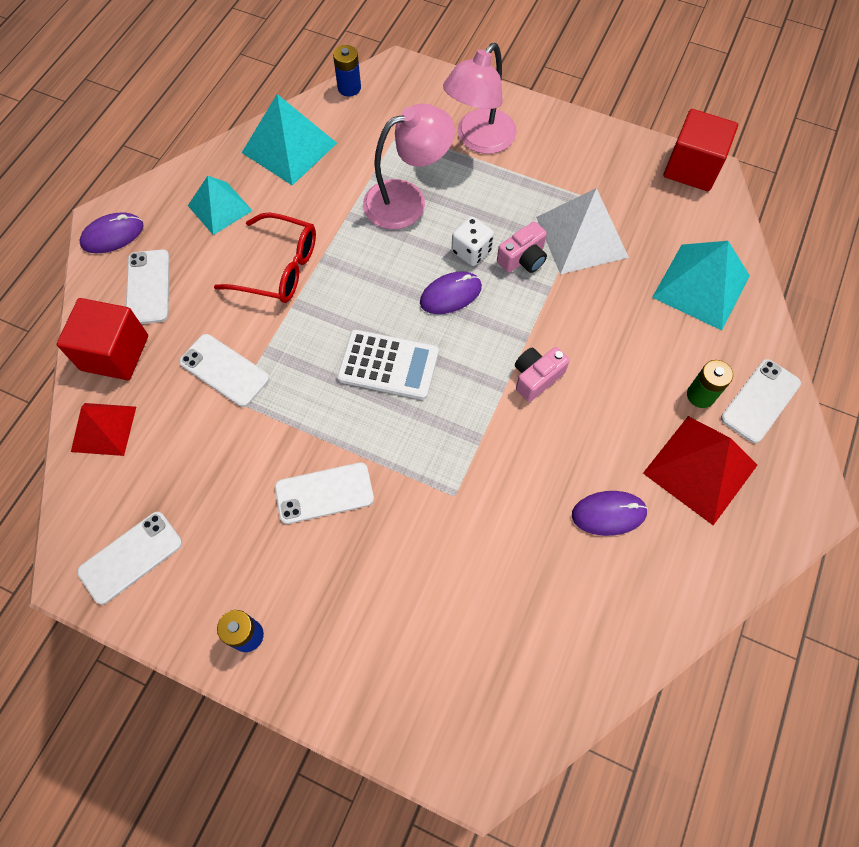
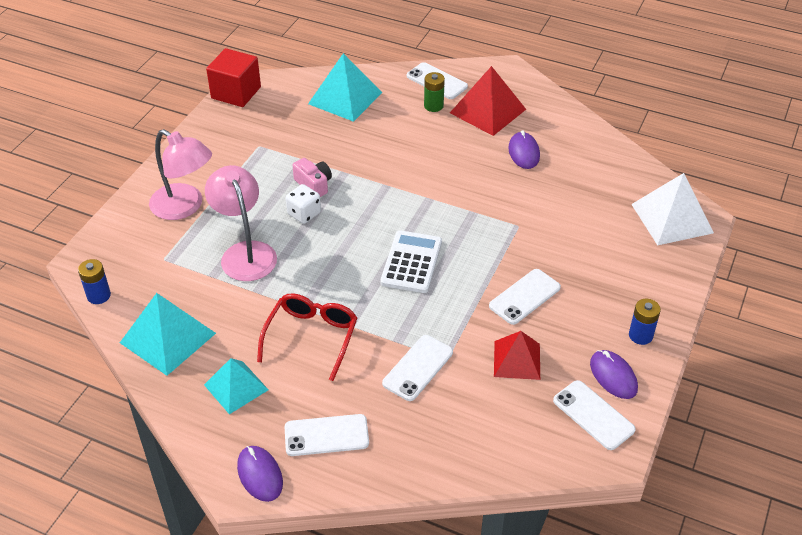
camera: 90 degrees left, 20 degrees down
red cube [57,298,148,380] -> none
red pyramid [71,403,136,456] -> red pyramid moved to [494,331,540,380]
white phone [275,462,374,524] -> white phone turned 60 degrees clockwise [489,269,561,325]
purple mouse [420,271,482,314] -> purple mouse moved to [590,350,638,399]
pink camera [515,347,570,402] -> none
white pyramid [536,188,629,274] -> white pyramid moved to [631,173,714,245]

